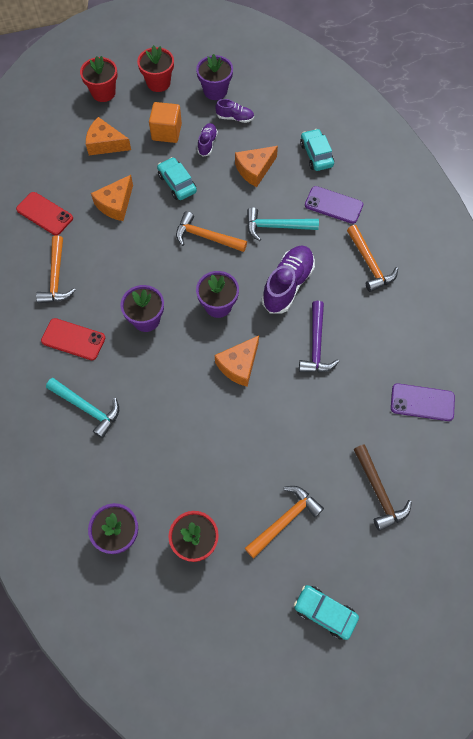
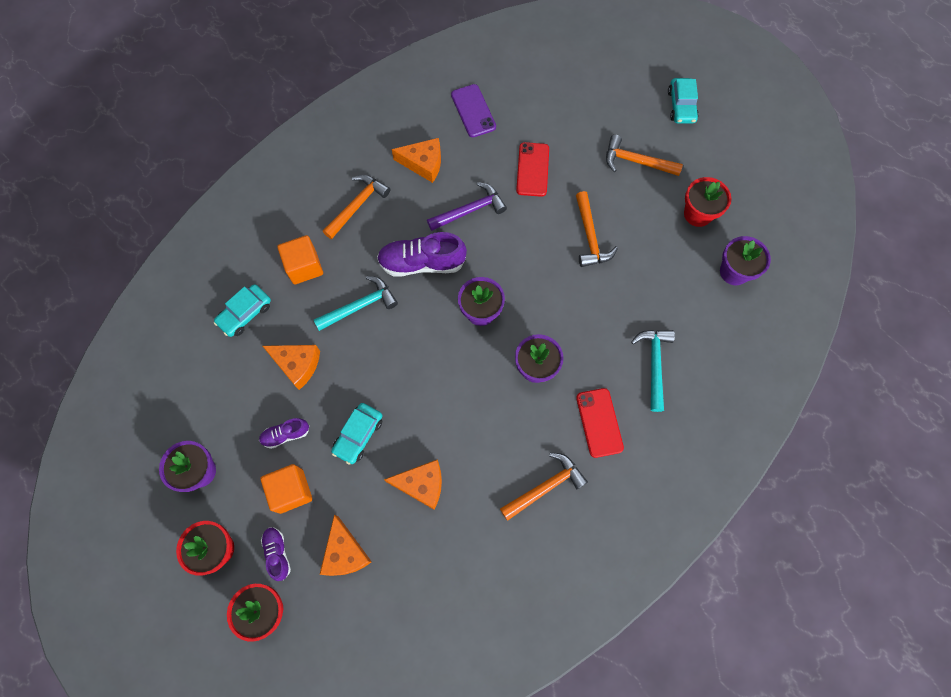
camera: 120 degrees left, 5 degrees up
red phone [16,192,73,235] -> red phone moved to [516,142,549,197]
orange hammer [176,211,247,252] -> orange hammer moved to [576,191,618,267]
orange cheese [215,336,259,387] -> orange cheese moved to [392,138,441,183]
purple shoe [216,99,254,123] -> purple shoe moved to [261,527,291,581]
turquoise hammer [247,207,319,241] -> turquoise hammer turned 90 degrees counterclockwise [314,276,398,331]
purple phone [305,186,363,224] -> orange cube [277,235,323,284]
brown hammer [353,444,412,531] -> none

